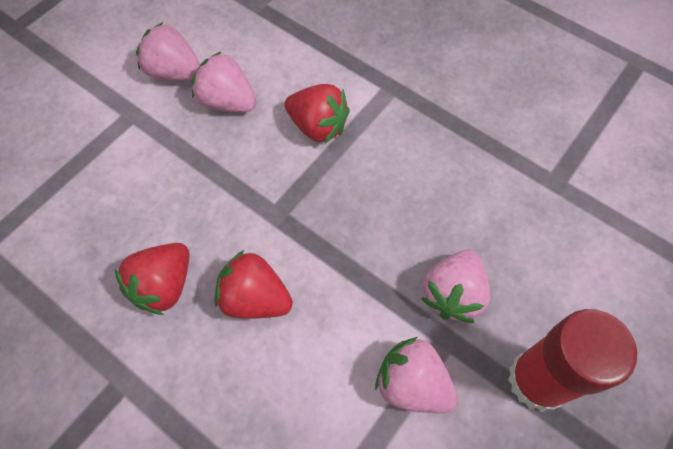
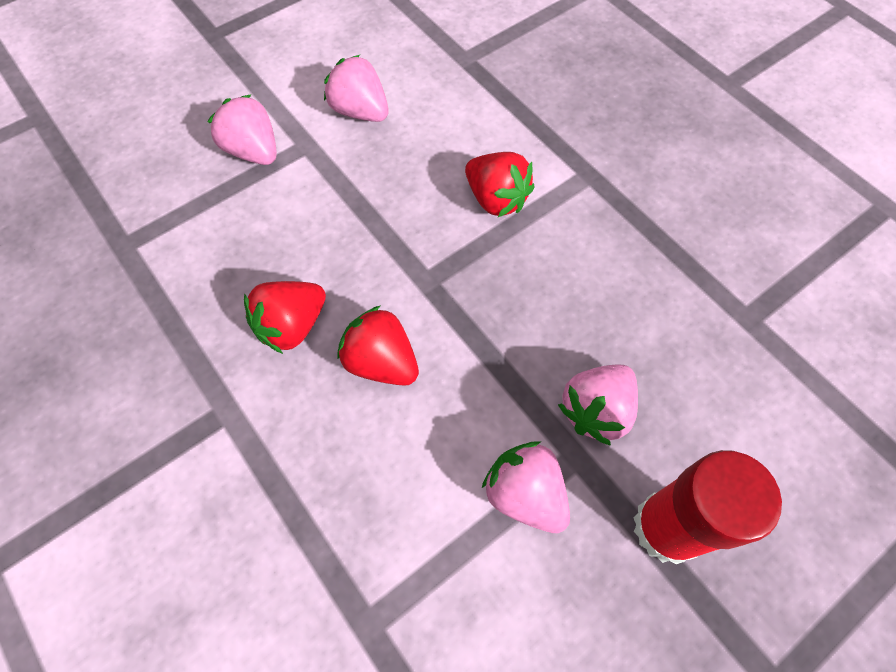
camera: 15 degrees right, 0 degrees up
pink strawberry [192,51,256,112] -> pink strawberry moved to [208,95,277,165]

